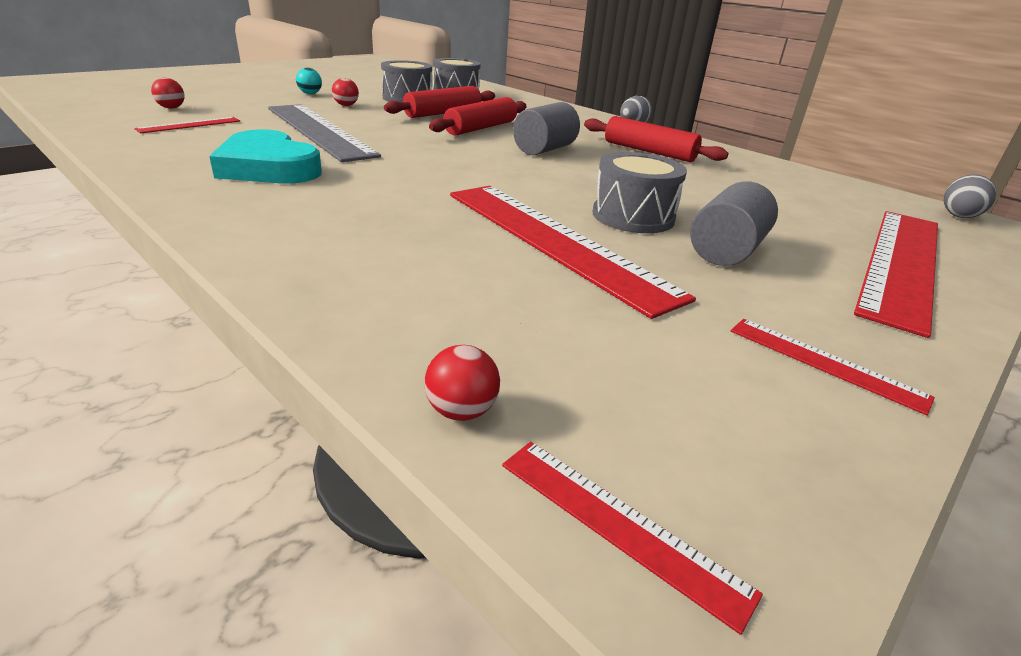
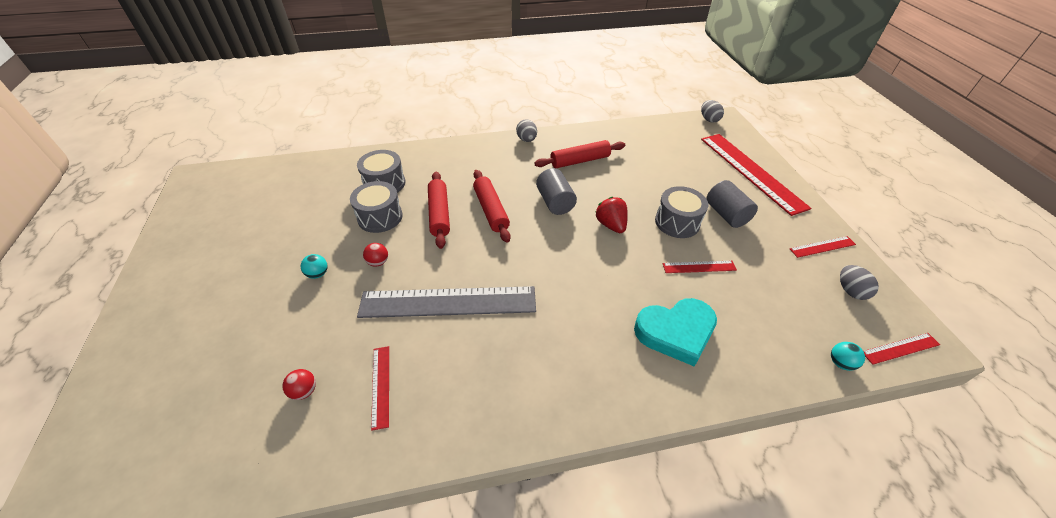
camera: 55 degrees left, 15 degrees up
turquoise heart [209,129,322,183] -> turquoise heart moved to [634,298,717,367]
red ball [425,345,500,421] -> turquoise ball [831,342,865,371]
red ruler [450,186,696,319] -> red ruler [663,261,737,273], size x0.44
none -> red strawberry [595,197,628,233]
none -> grey egg [840,265,879,300]

